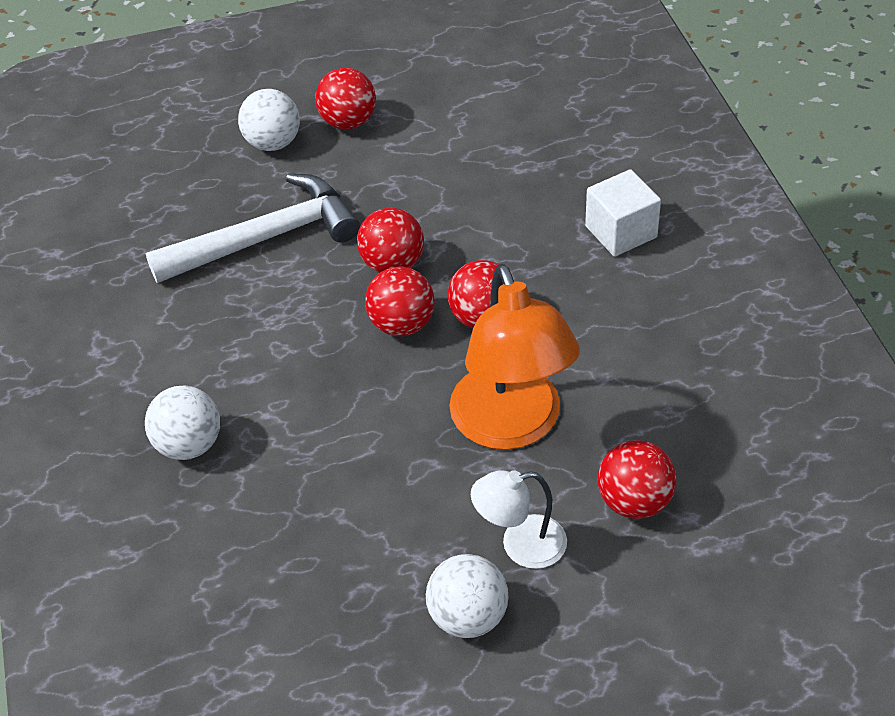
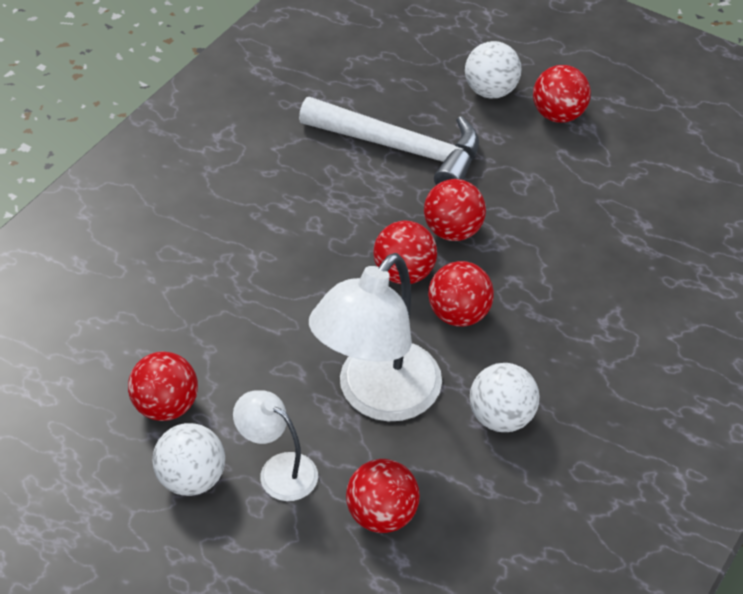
camera: 45 degrees right, 0 degrees up
white ball [145,386,220,460] -> white ball moved to [470,363,539,432]
orange lamp [449,264,580,450] -> white lamp [309,253,442,421]
white cube [585,169,661,257] -> none
none -> red ball [128,351,198,421]

